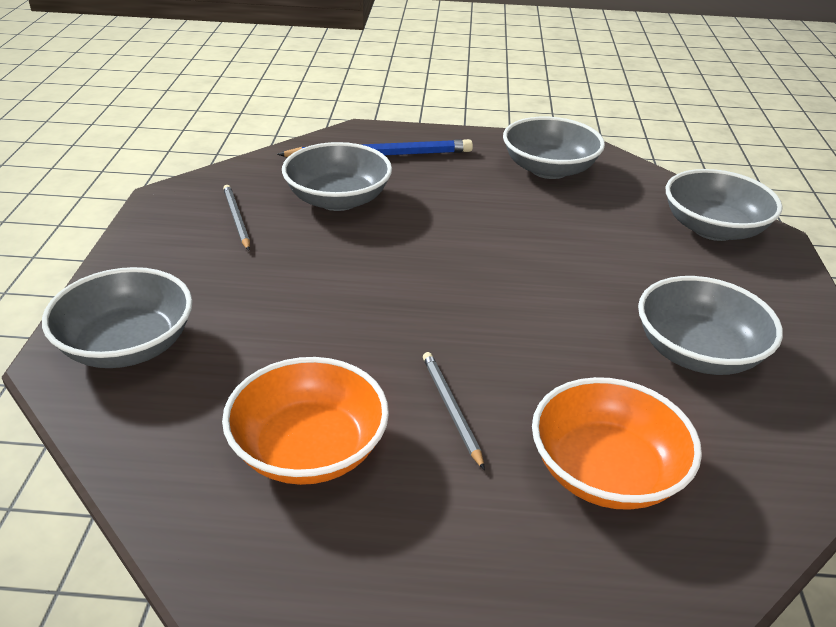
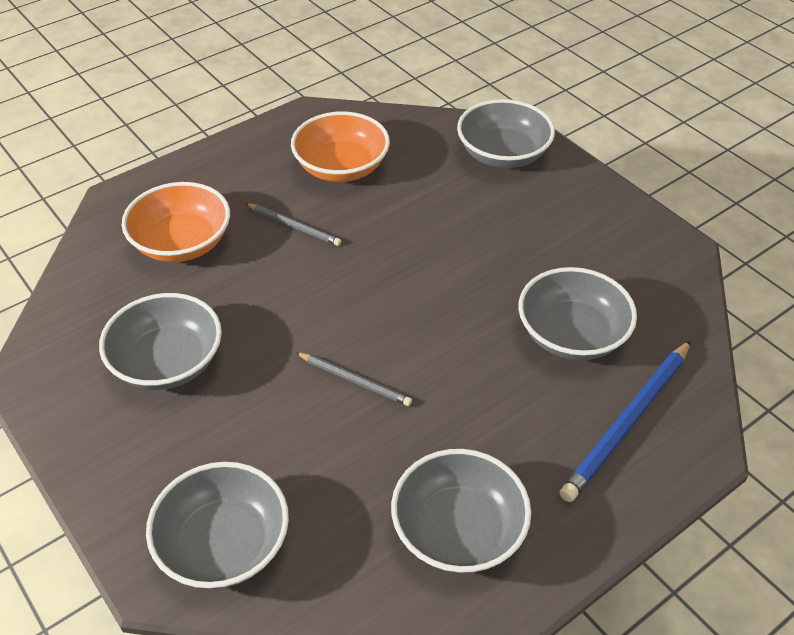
camera: 140 degrees right, 10 degrees up
grey pencil [223,185,250,250] -> grey pencil moved to [296,352,412,406]

